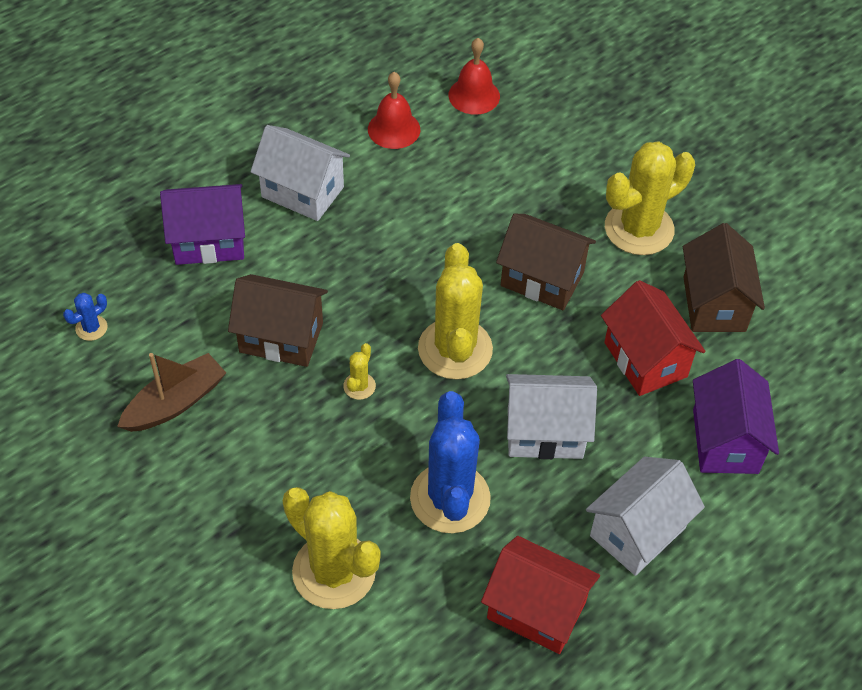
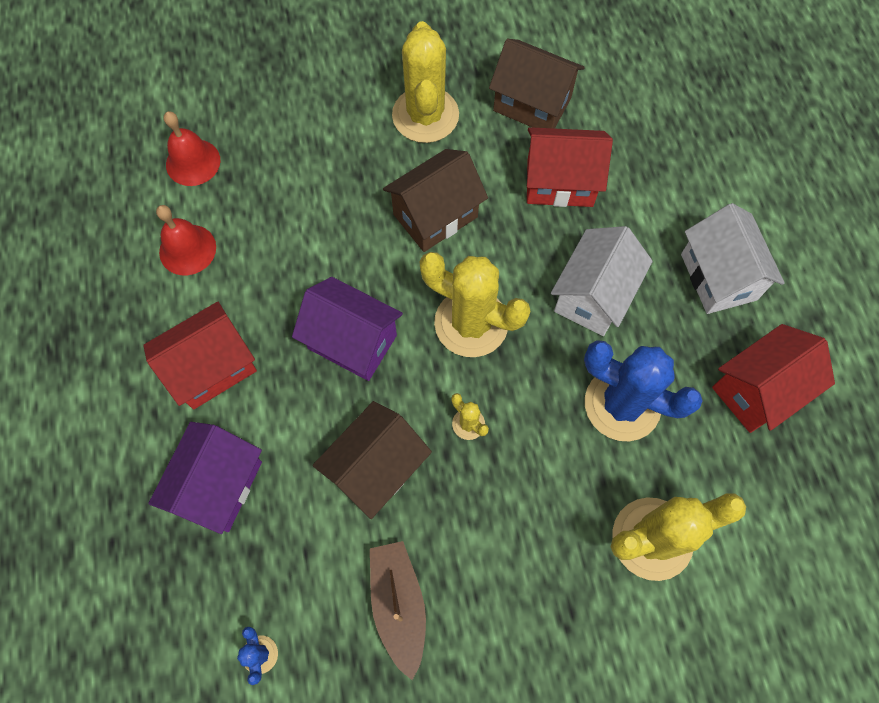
camera: 60 degrees left, 15 degrees up
white house [250,125,350,221] -> red house [143,302,257,409]
purple house [693,359,779,474] -> purple house moved to [292,277,403,381]

